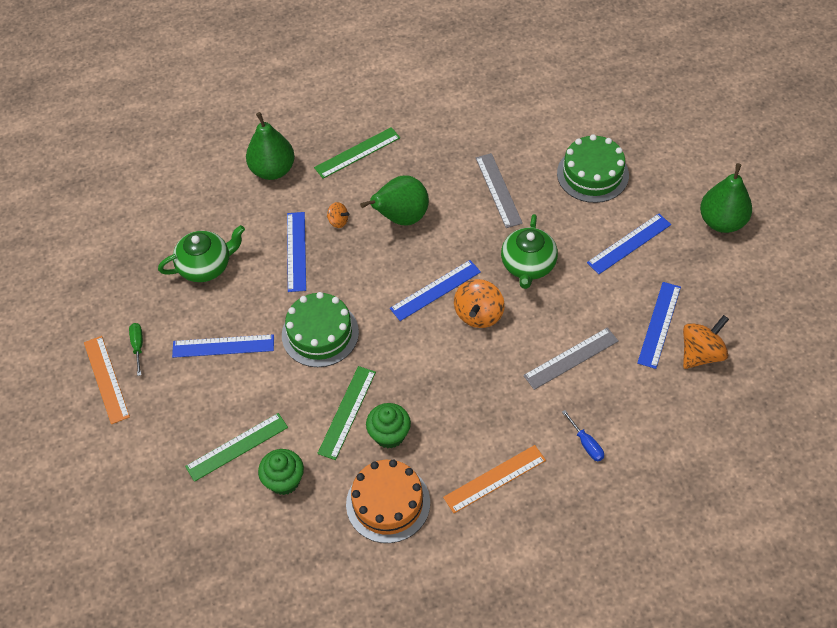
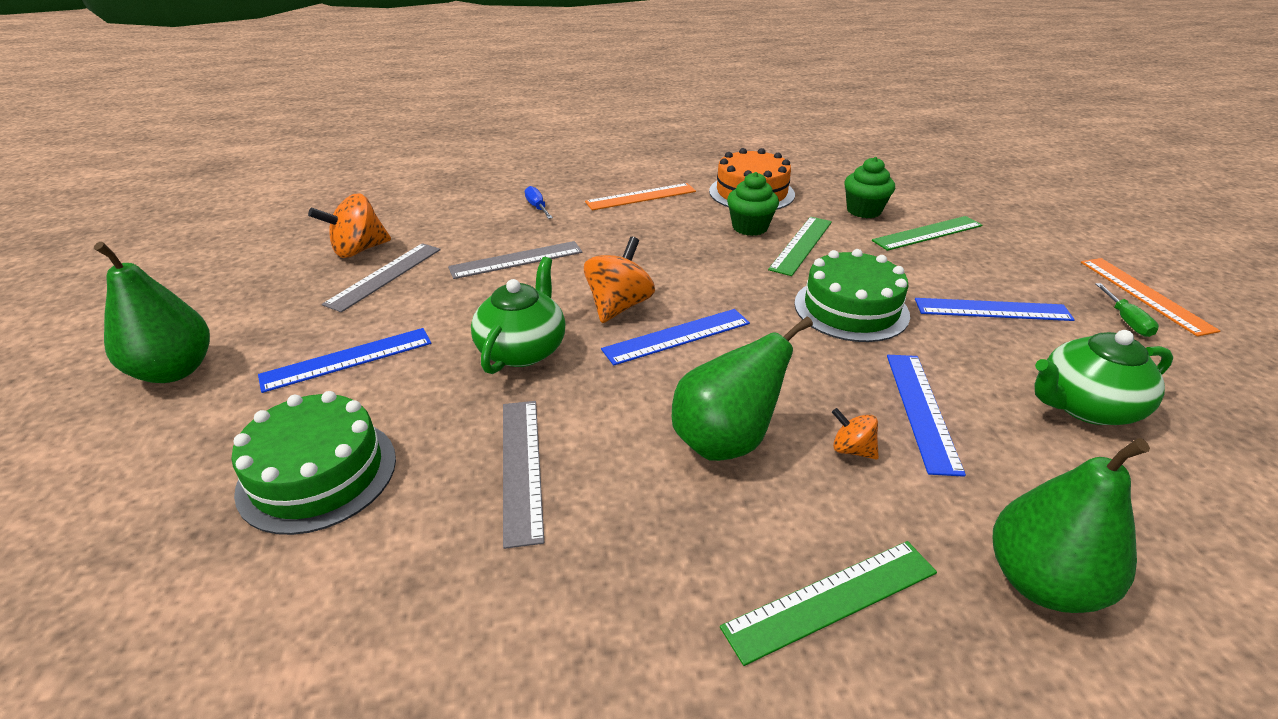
camera: 175 degrees left, 20 degrees down
blue ruler [637,282,681,369] -> grey ruler [322,243,441,312]

